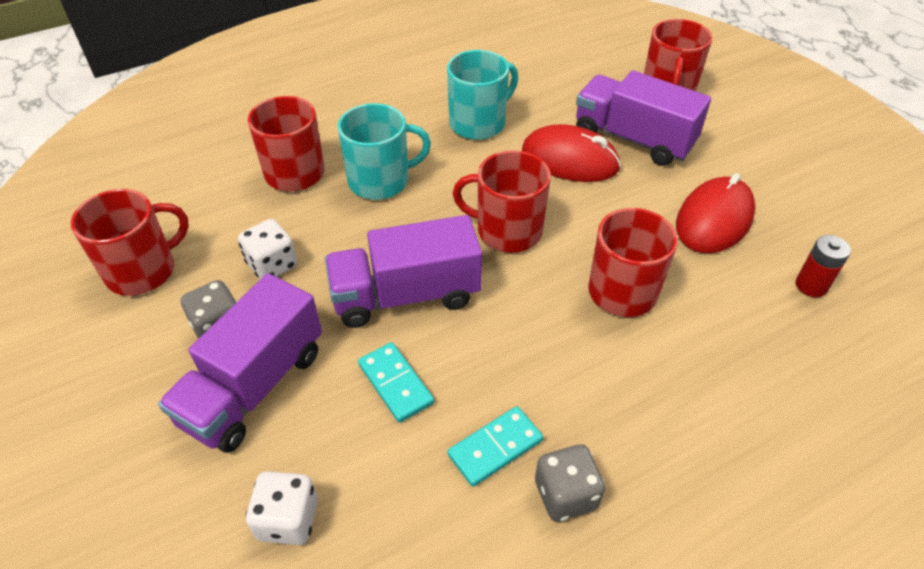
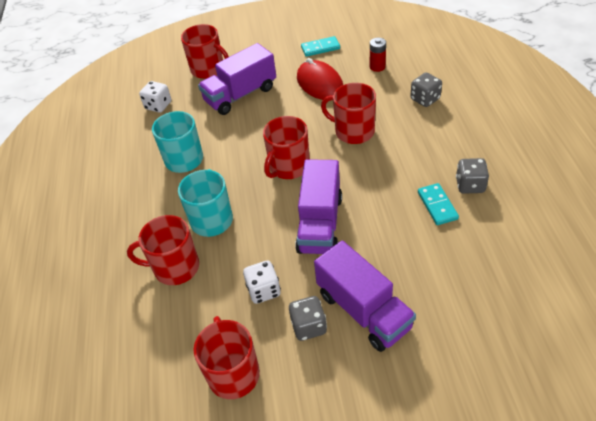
camera: 65 degrees left, 0 degrees up
white dice [245,471,318,545] -> white dice moved to [139,81,171,113]
turquoise domino [358,342,434,423] -> turquoise domino moved to [301,36,340,57]
red mouse [522,124,621,182] -> none
none -> grey dice [410,73,442,107]

